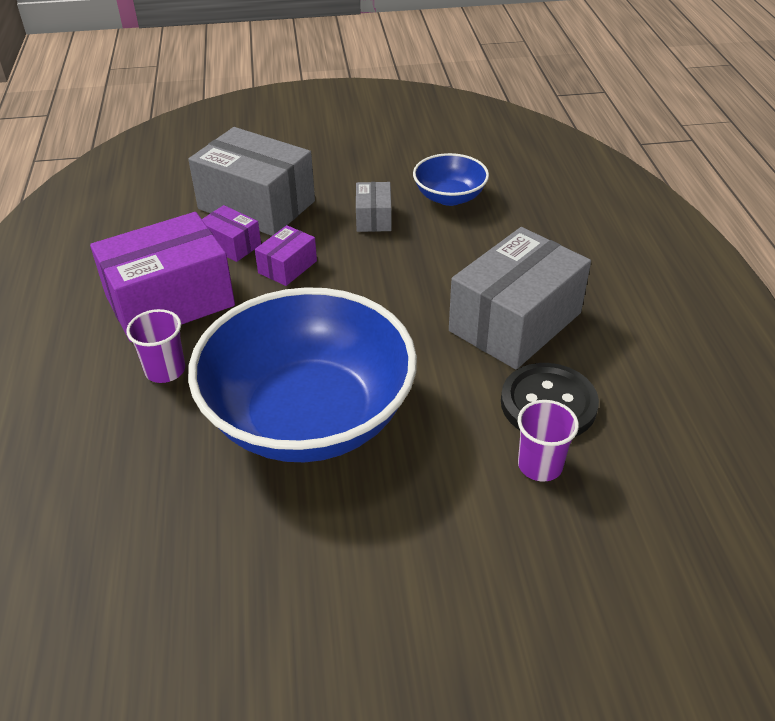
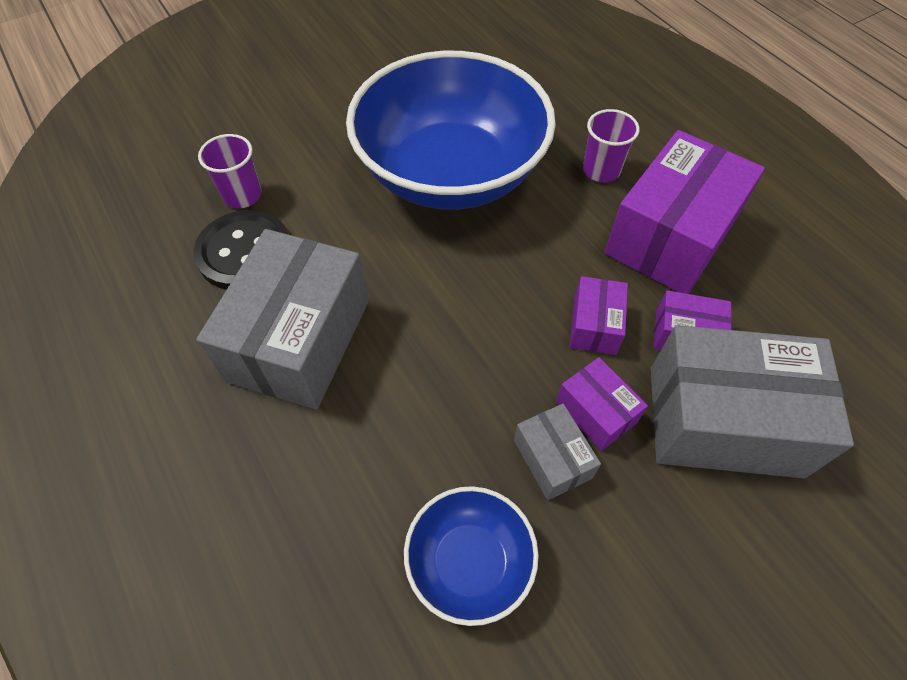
camera: 155 degrees right, 15 degrees up
none -> purple box [556,357,648,451]

